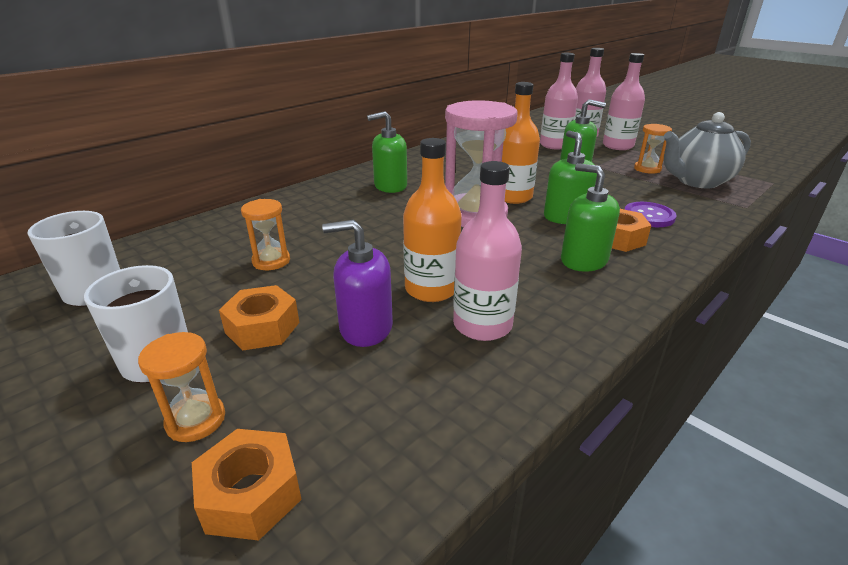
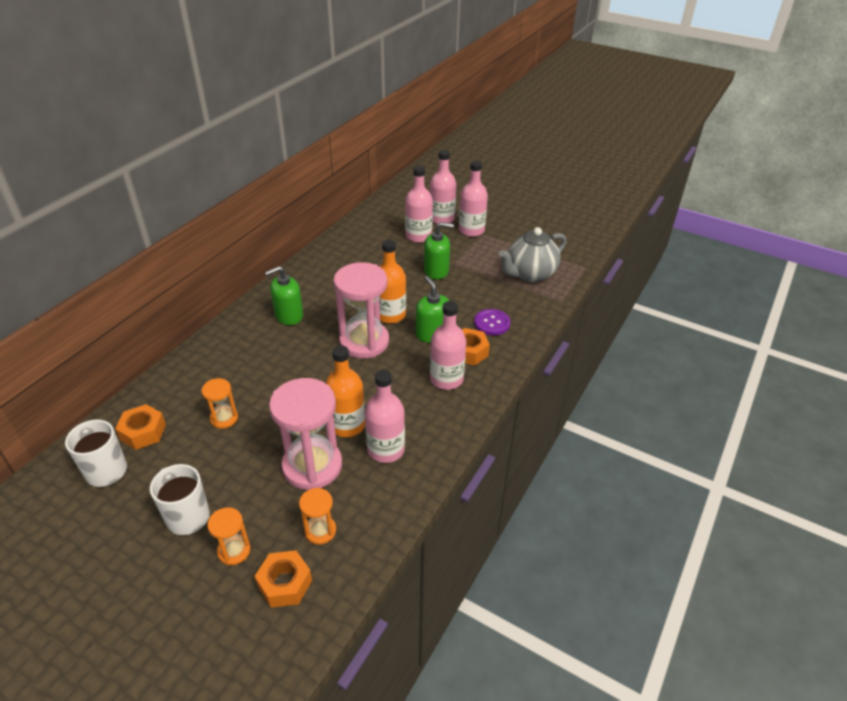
camera: 15 degrees left, 10 degrees up
orange nut [219,285,300,350] -> orange nut moved to [115,404,166,450]
purple soap dispenser [322,220,393,347] -> pink hourglass [269,378,342,490]
green soap dispenser [561,163,620,272] -> pink bottle [430,301,466,390]
orange hourglass [634,124,672,174] -> orange hourglass moved to [299,488,336,545]

